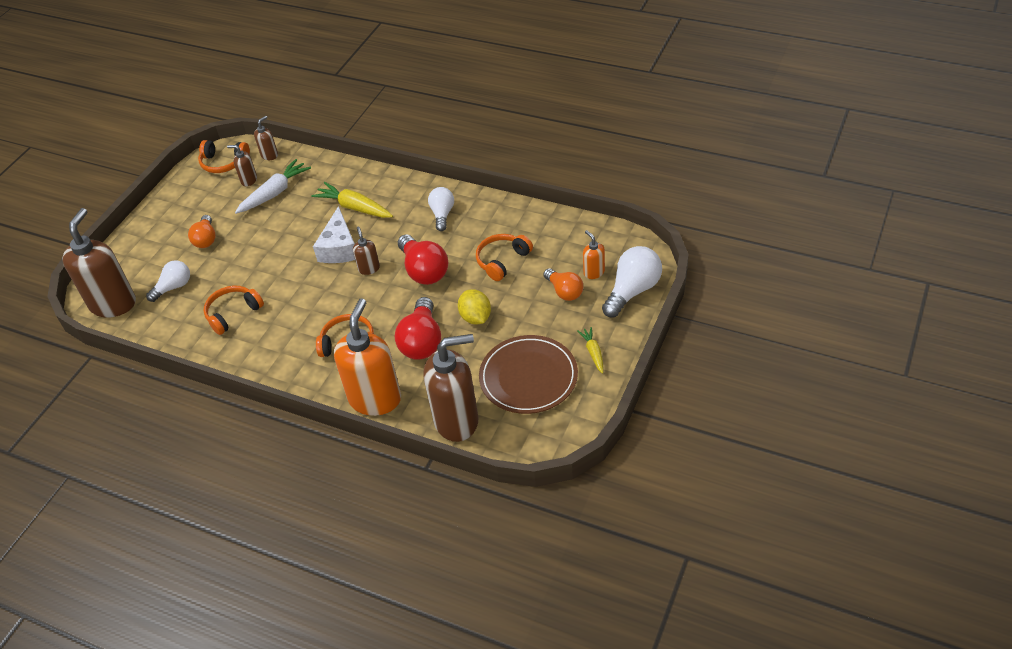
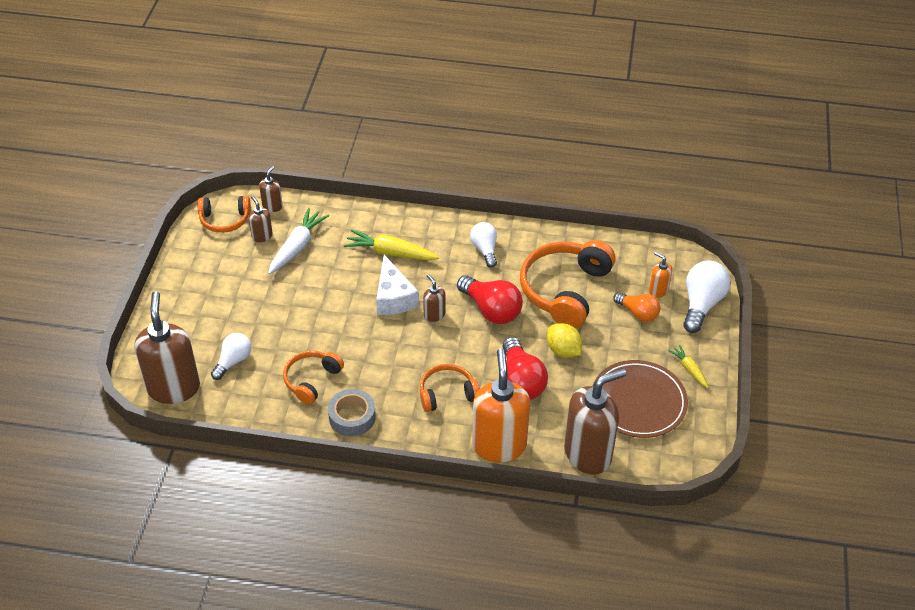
camera: 20 degrees left, 0 degrees up
orange light bulb [188,215,216,248] -> none
brown soap dispenser [227,145,257,186] -> brown soap dispenser turned 60 degrees clockwise [249,196,273,242]
orange headphones [476,234,533,281] -> orange headphones [520,240,616,328], size x1.78
none -> grey tape [328,389,376,437]

